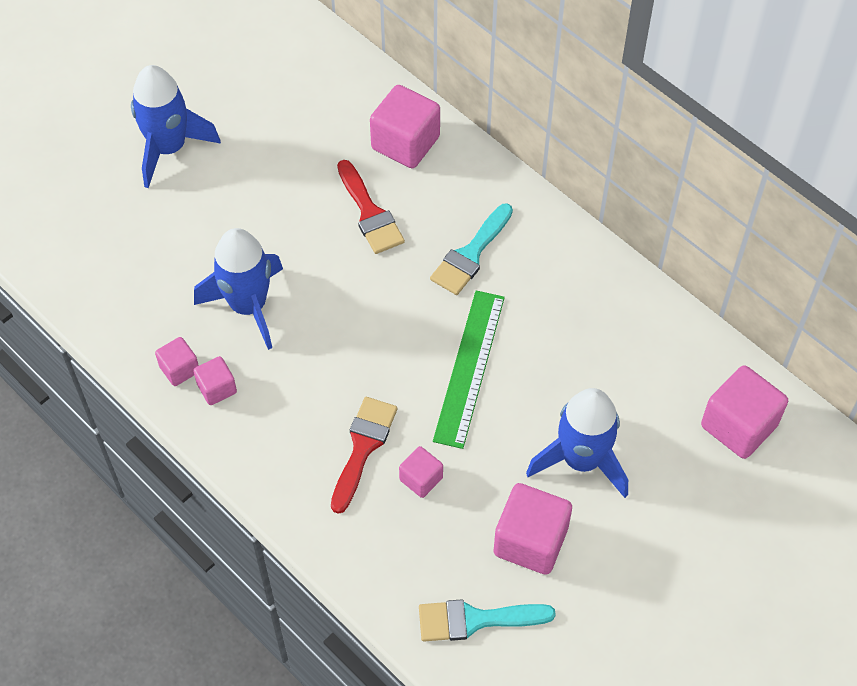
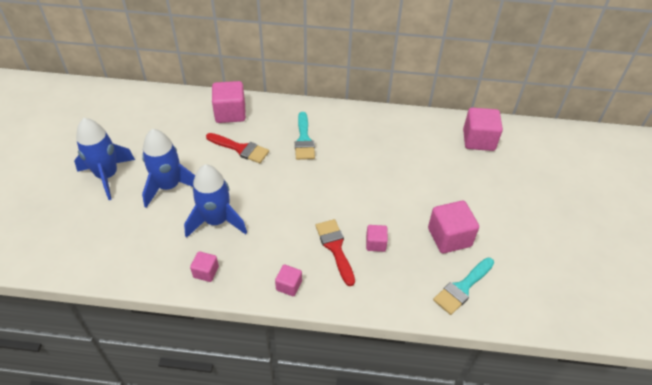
camera: 40 degrees left, 10 degrees down
pink cube [193,356,237,405] -> pink cube moved to [275,265,302,296]
green ruler [433,290,505,449] -> none
blue rocket [526,388,628,498] -> blue rocket moved to [142,129,195,208]

